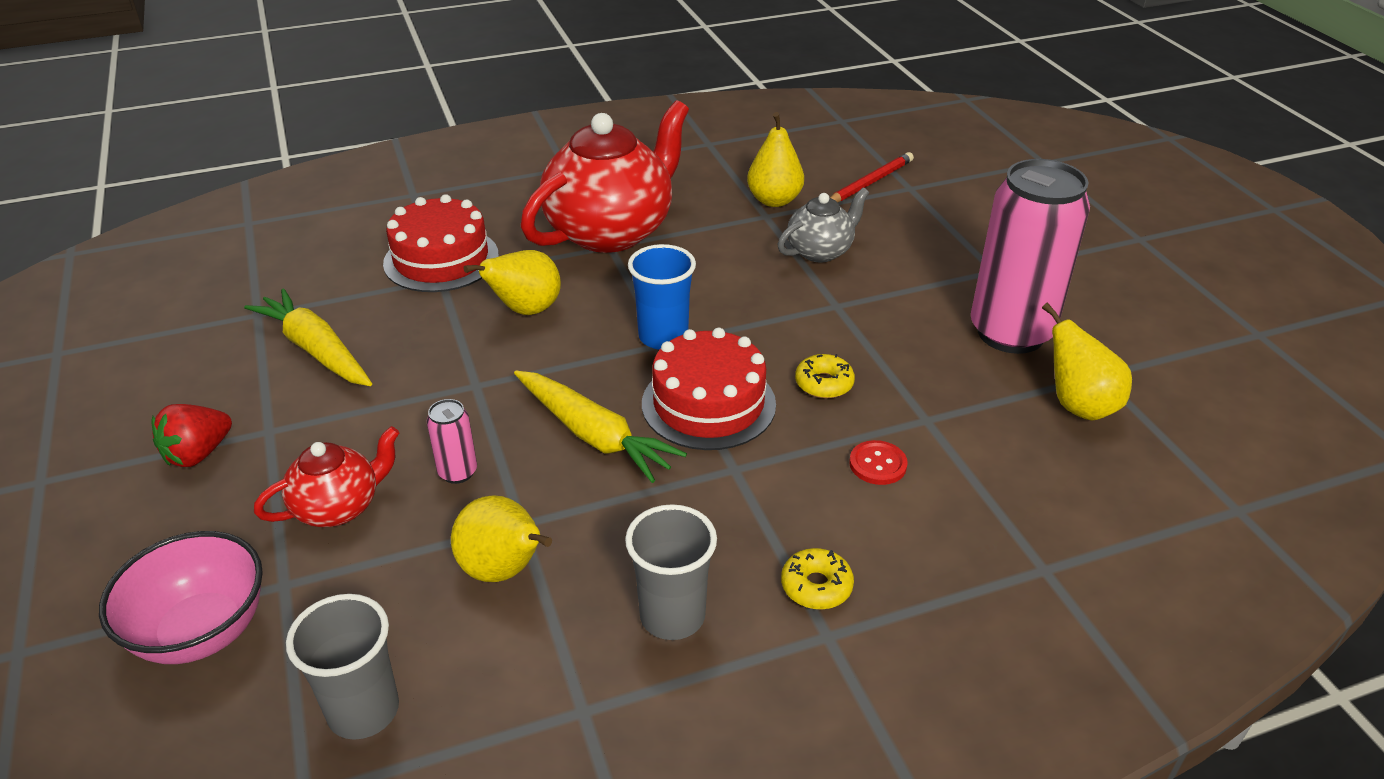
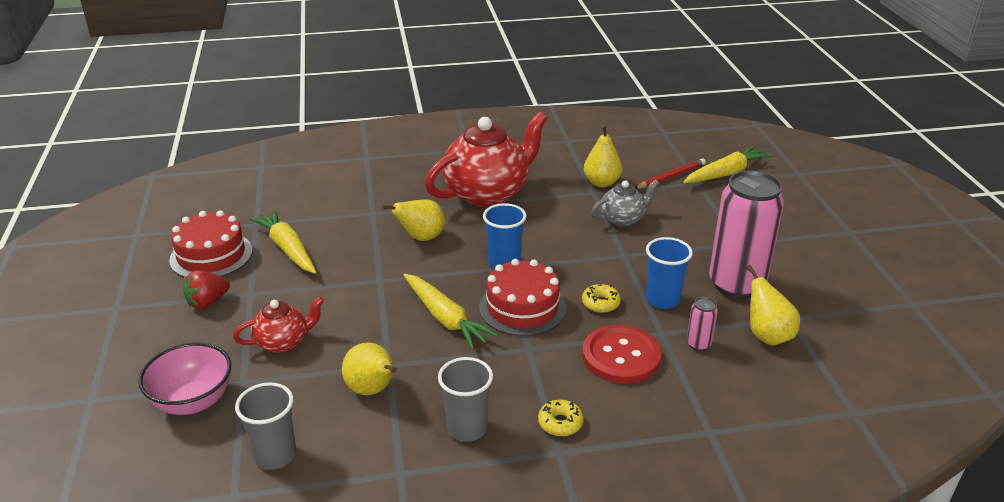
camera: 10 degrees right, 5 degrees down
red cake [383,194,499,292] -> red cake moved to [169,210,253,277]
pink can [427,399,477,484] -> pink can moved to [687,297,718,351]
red button [849,440,908,485] -> red button [582,325,661,384], size x2.11
none -> blue cup [646,237,693,309]
none -> yellow carrot [684,146,772,183]

